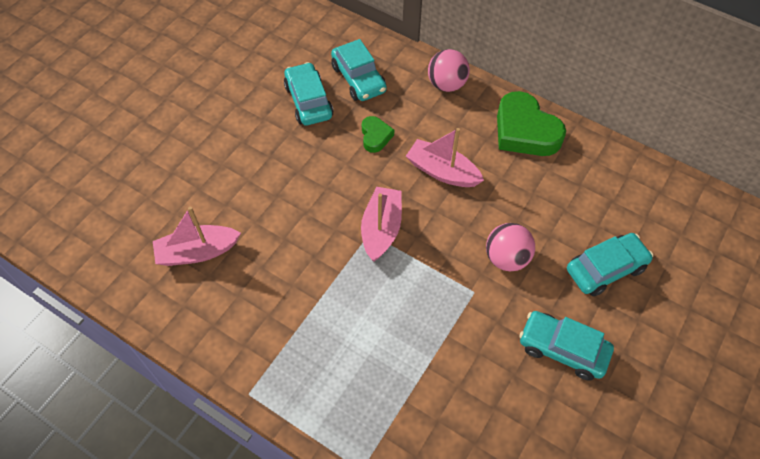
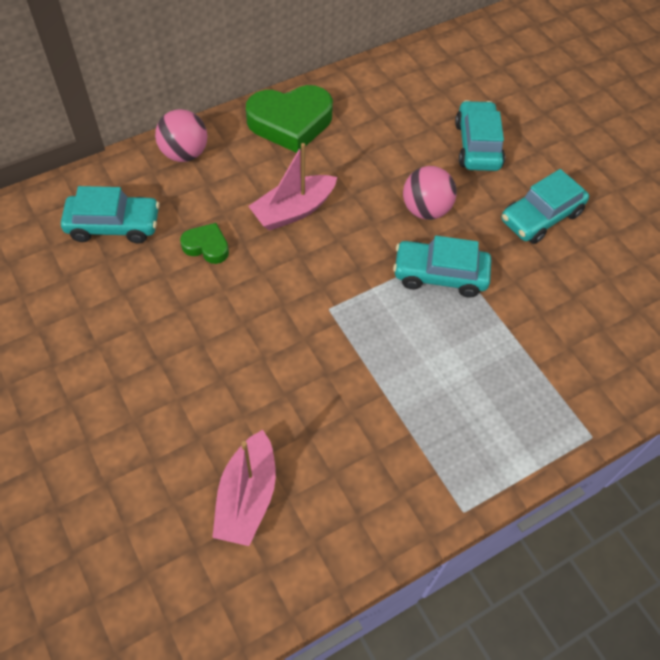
camera: 65 degrees left, 0 degrees up
turquoise car [284,62,334,126] -> turquoise car moved to [393,236,491,297]
pink boat [361,187,402,261] -> none

